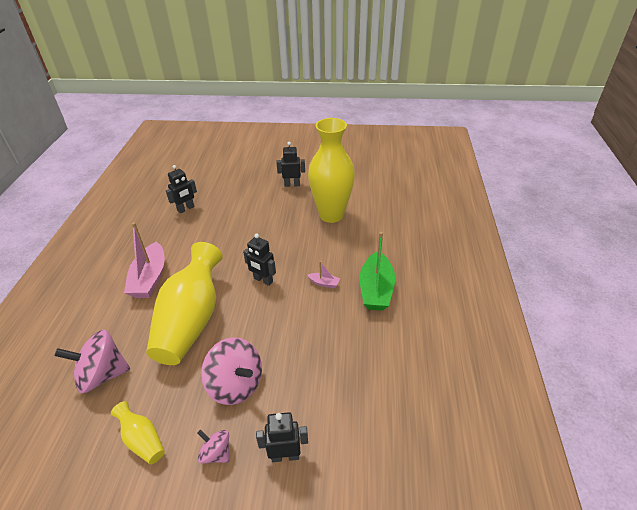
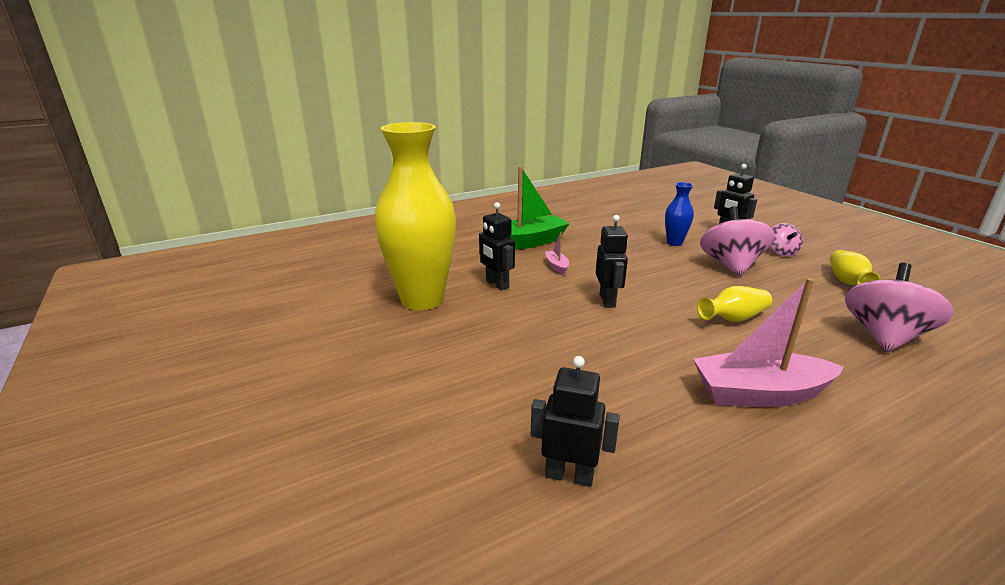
camera: 125 degrees left, 15 degrees down
pink spinning top [55,329,130,393] -> pink spinning top turned 105 degrees counterclockwise [845,263,954,353]
pink boat [124,222,165,298] -> pink boat turned 150 degrees counterclockwise [693,278,844,407]
yellow vase [146,242,223,365] -> yellow vase [697,286,772,322], size x0.44
black robot [276,142,305,187] -> black robot moved to [479,202,515,290]
none -> blue vase [665,182,694,246]

